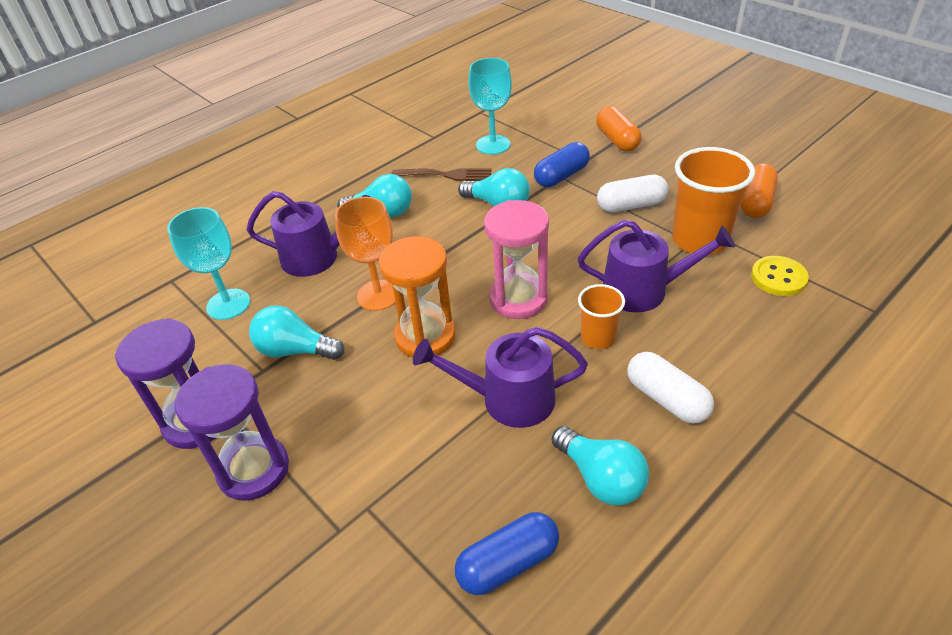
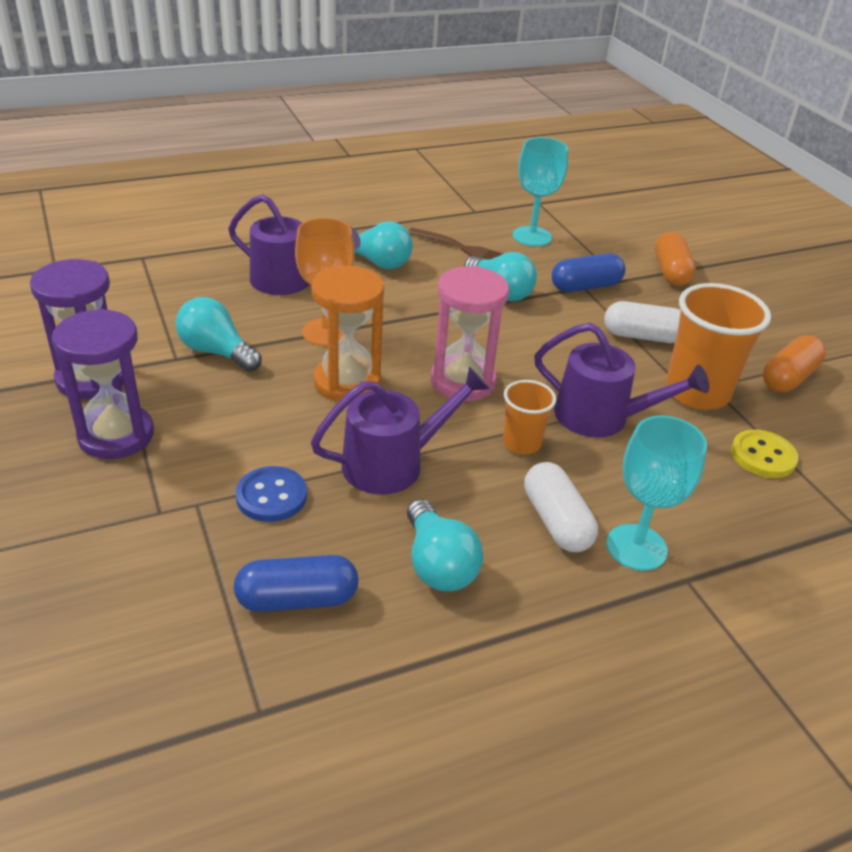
camera: 15 degrees right, 5 degrees down
turquoise goblet [167,207,250,320] -> turquoise goblet moved to [607,416,707,571]
purple watering can [413,327,588,428] -> purple watering can turned 135 degrees clockwise [311,367,489,495]
none -> blue button [236,466,307,522]

